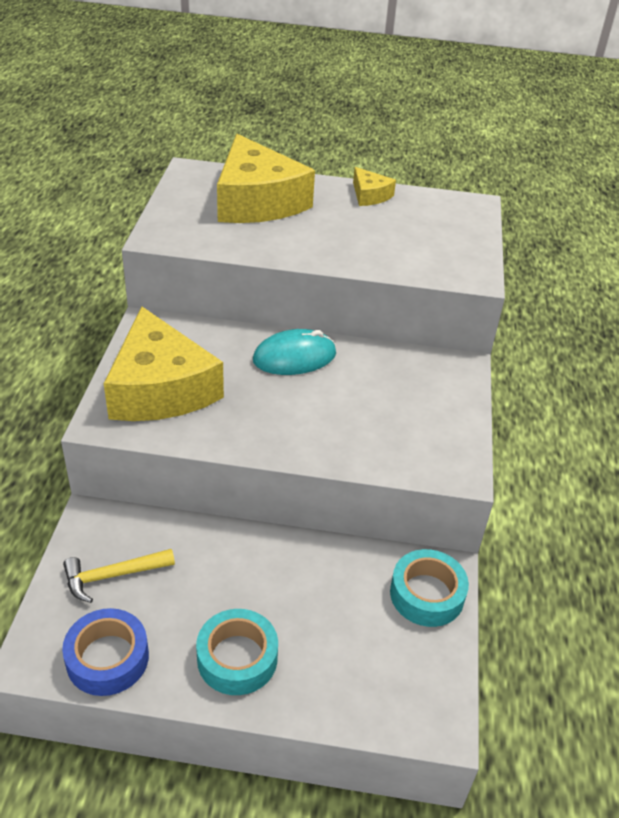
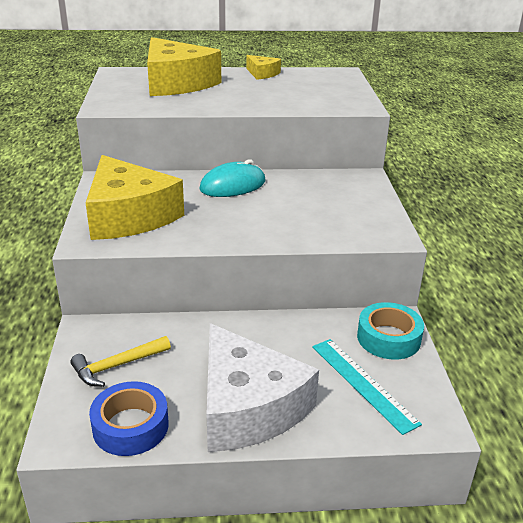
camera: 10 degrees left, 10 degrees down
turquoise tape [196,609,278,695] -> white cheese [206,323,319,452]
none -> turquoise ruler [312,339,422,435]

